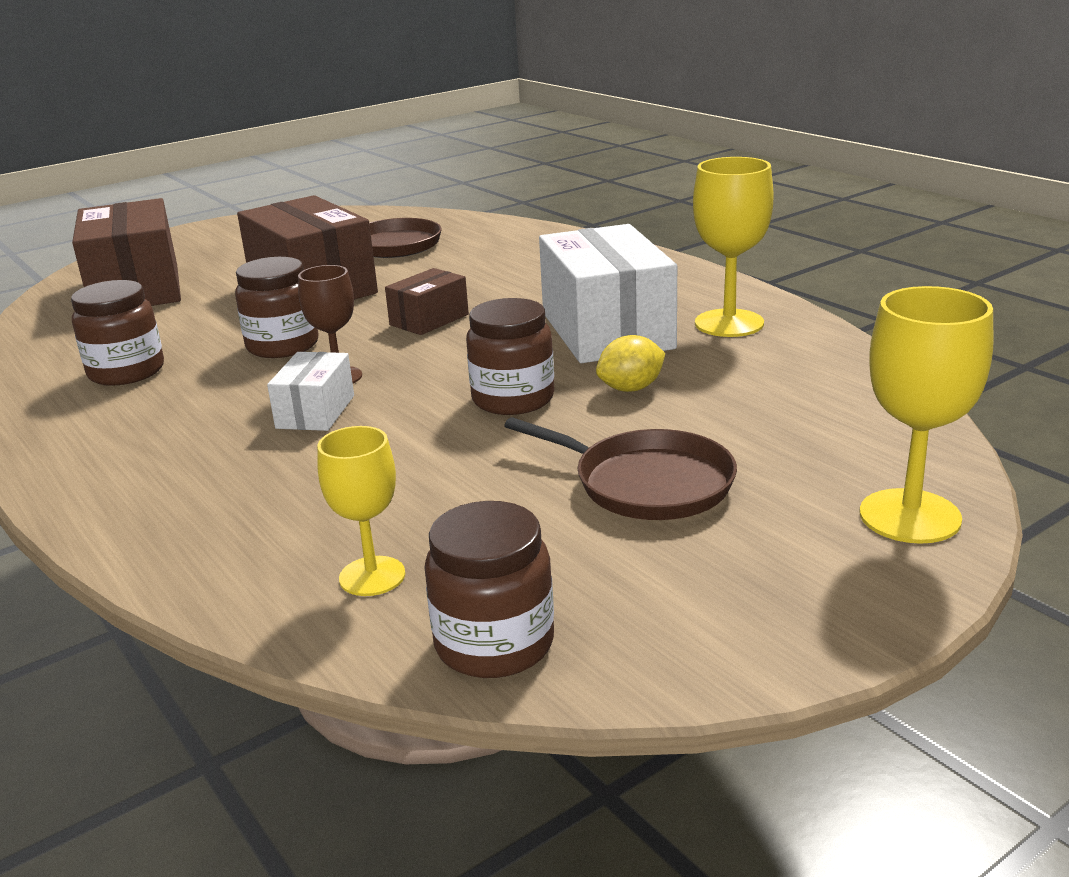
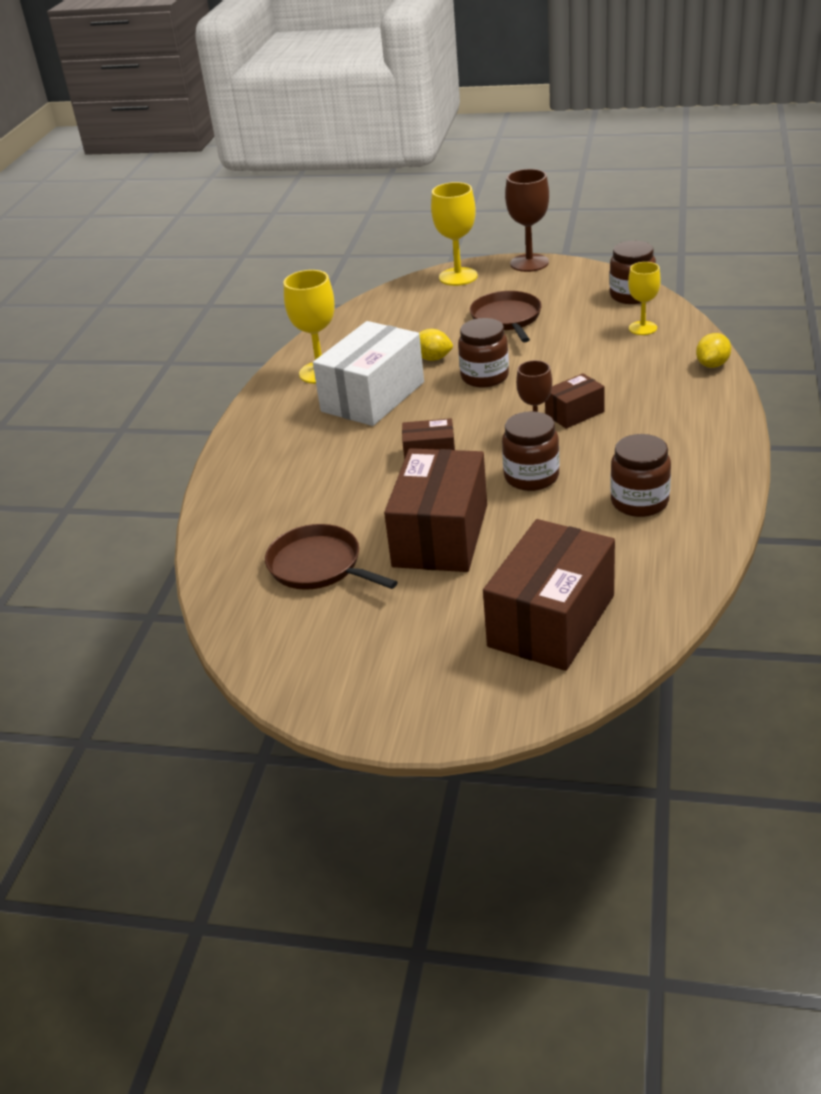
camera: 130 degrees left, 10 degrees up
white box [267,352,354,431] -> brown box [545,373,605,429]
none -> brown goblet [505,169,549,272]
none -> yellow lemon [696,333,731,368]

